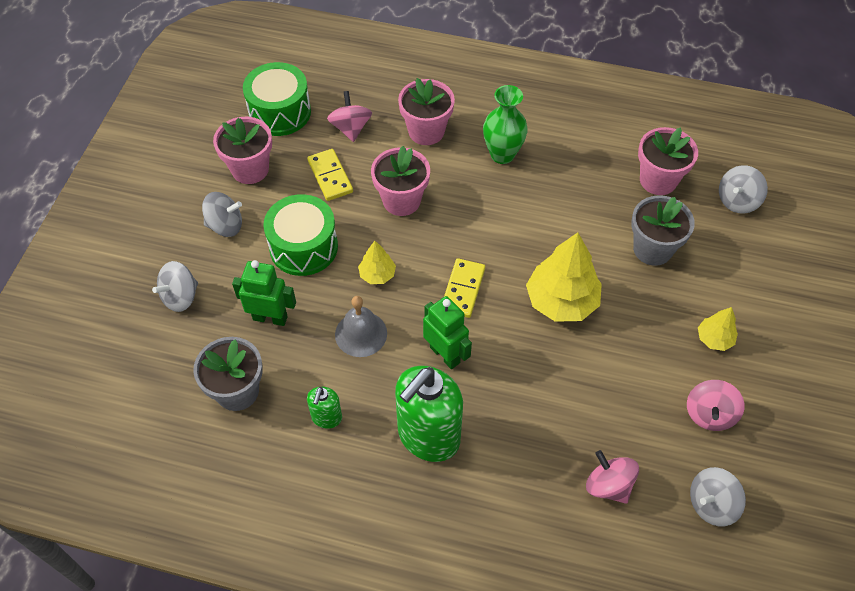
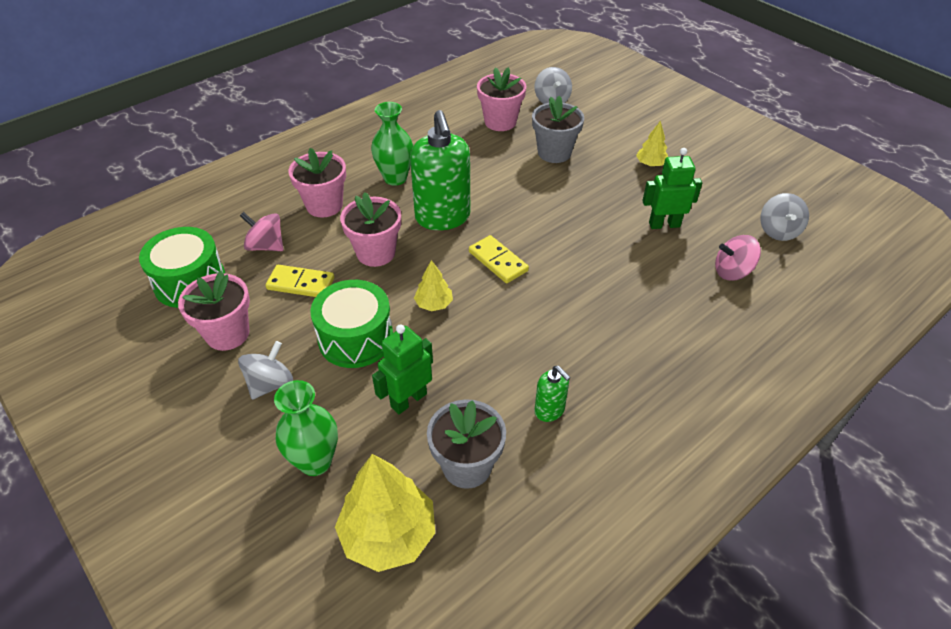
camera: 55 degrees left, 10 degrees down
grey spinning top [152,261,198,312] -> green vase [274,380,338,476]
grey bell [335,296,387,357] -> none
green soap dispenser [395,366,463,462] -> green soap dispenser moved to [410,110,470,230]
green robot [423,296,472,369] -> green robot moved to [642,148,702,229]
yellow tree [526,232,602,322] -> yellow tree moved to [335,454,435,572]
pink spinning top [687,380,744,431] -> none

